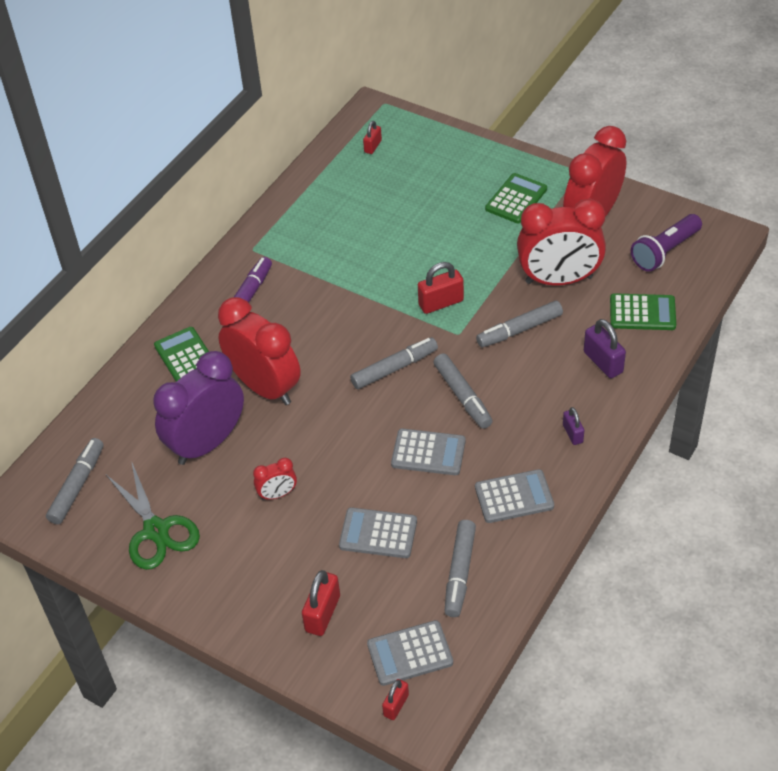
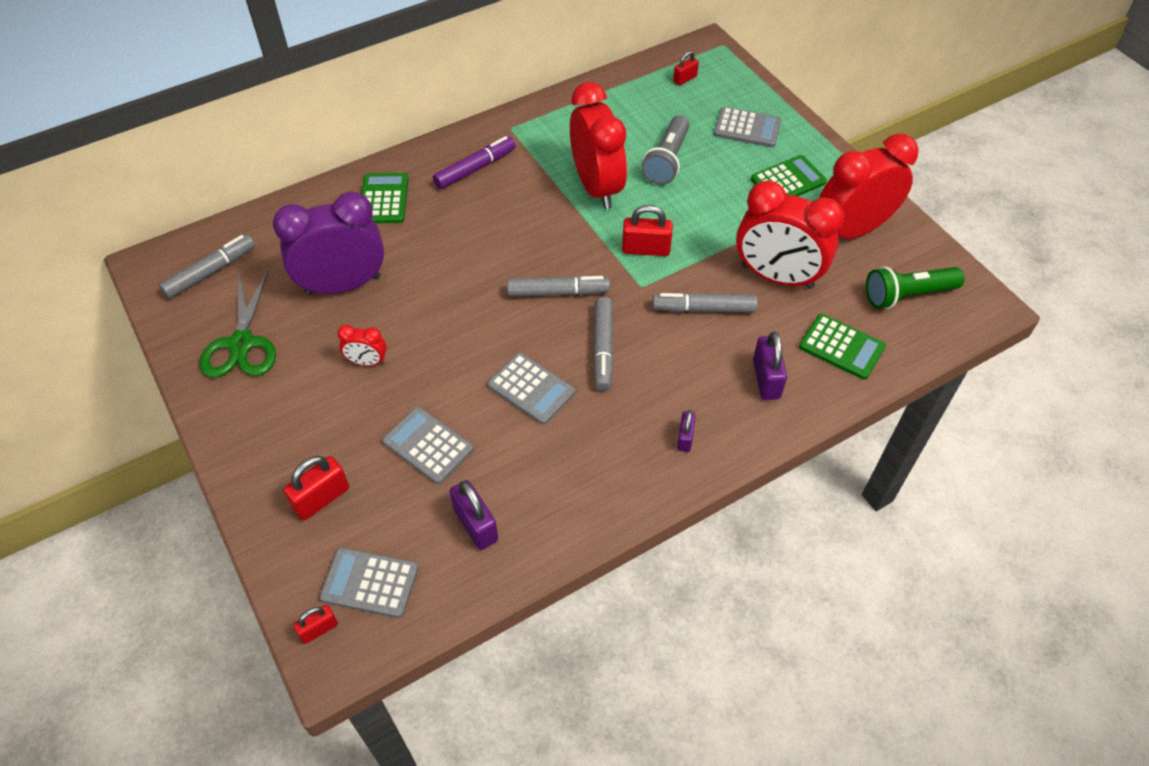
camera: 25 degrees right, 5 degrees up
red clock [218,297,301,405] -> red clock moved to [570,82,627,209]
grey marker [445,520,476,617] -> purple padlock [450,480,498,550]
grey calculator [475,469,554,523] -> grey calculator moved to [714,107,782,147]
purple flashlight [631,214,702,272] -> green flashlight [866,267,964,309]
none -> grey flashlight [641,116,689,185]

